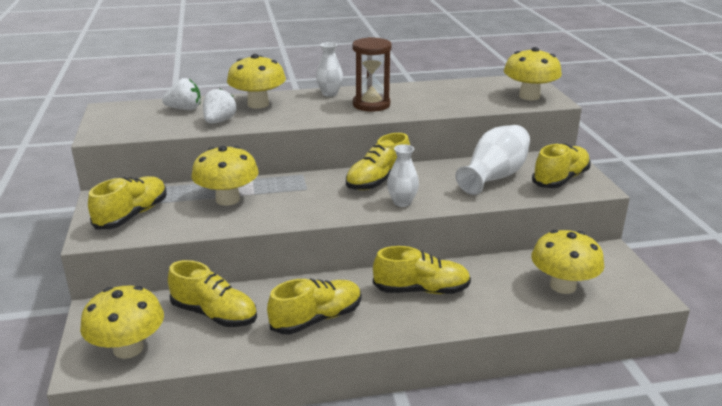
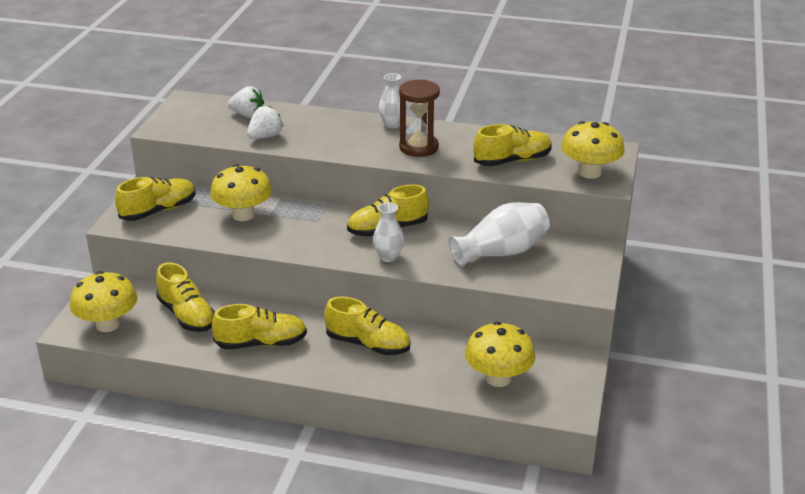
camera: 25 degrees right, 5 degrees up
yellow mushroom [227,54,286,109] -> none
yellow shoe [532,143,591,188] -> yellow shoe moved to [473,124,552,166]

